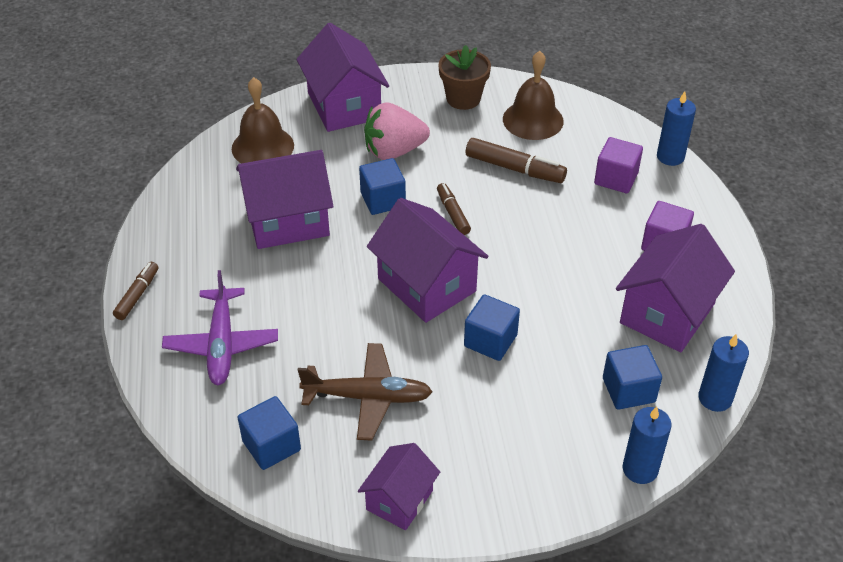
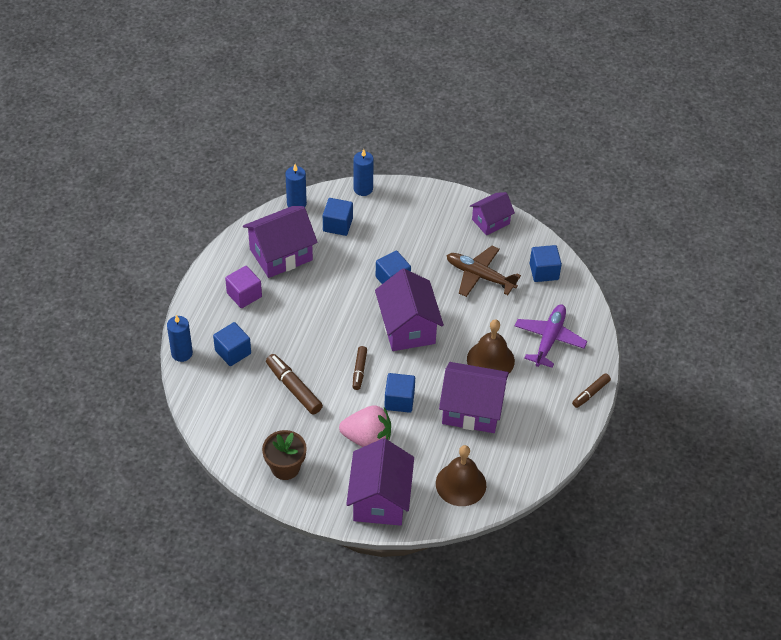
camera: 155 degrees left, 5 degrees up
brown bell [503,51,564,140] -> brown bell moved to [467,320,515,373]
purple cube [594,137,643,193] -> blue cube [213,322,251,366]

